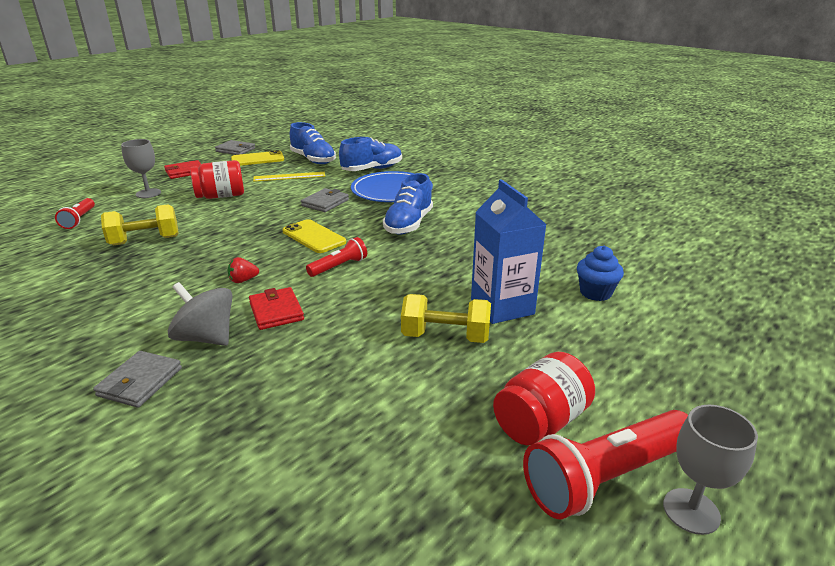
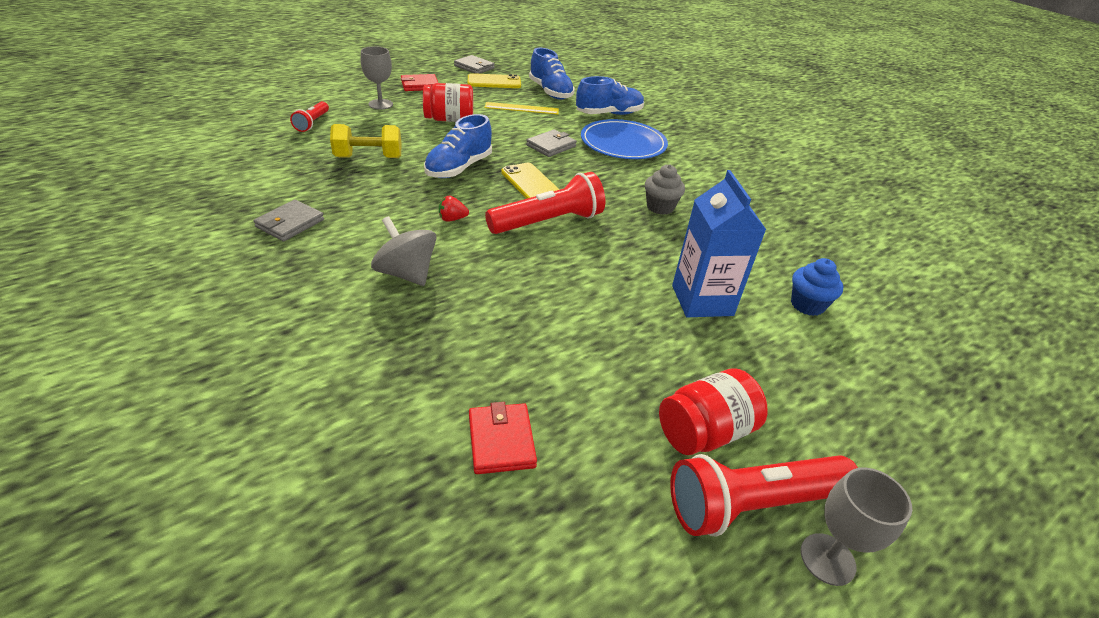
camera: 10 degrees right, 10 degrees up
grey wallet [93,351,182,408] -> grey wallet moved to [253,200,324,241]
red wallet [249,287,304,330] -> red wallet moved to [469,402,537,474]
red flashlight [306,237,367,277] -> red flashlight [485,172,605,234], size x1.83
blue shoe [383,173,433,235] -> blue shoe moved to [424,114,492,178]
yellow dumbbell [401,294,491,343] -> none
none -> grey cupcake [645,164,685,215]

